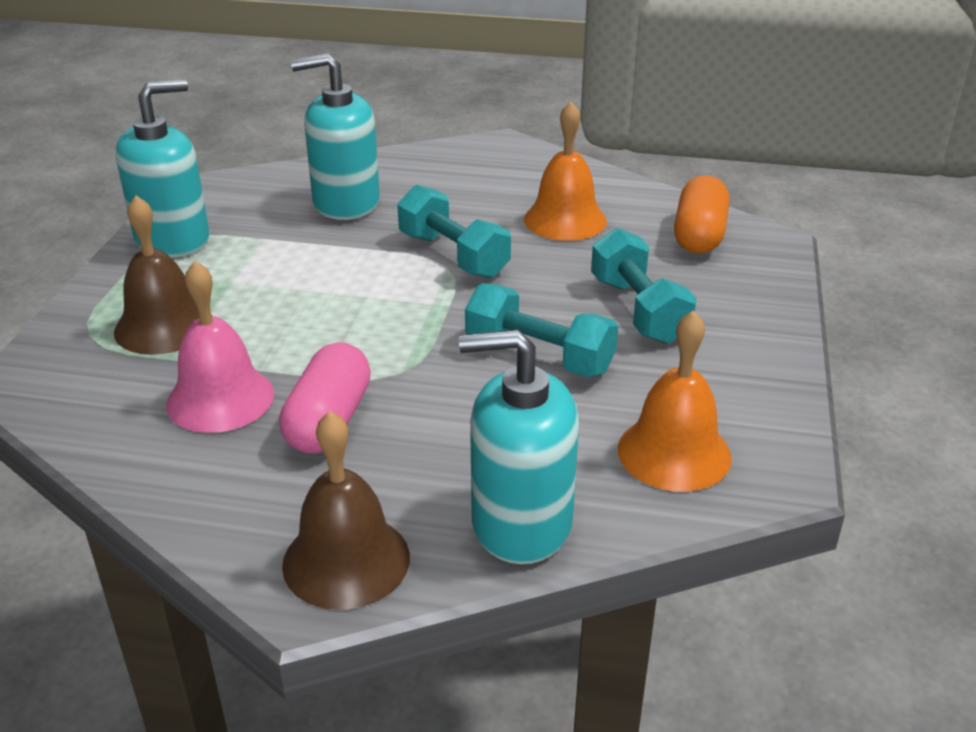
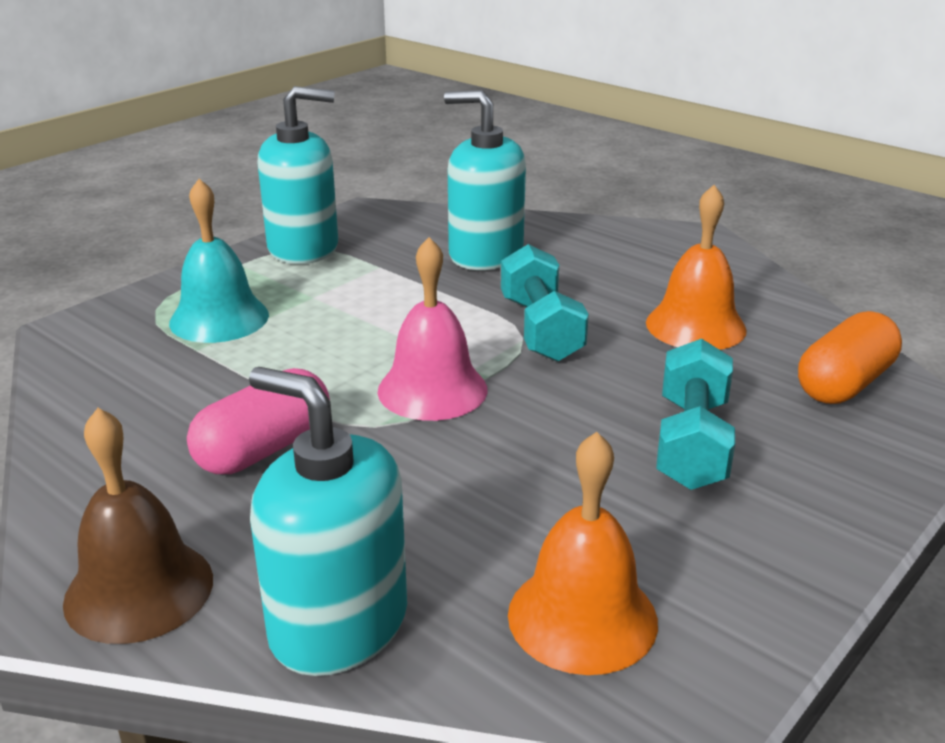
camera: 30 degrees right, 5 degrees down
brown bell [114,195,212,355] -> turquoise bell [169,179,269,343]
pink bell [166,261,274,433] -> pink bell moved to [378,237,487,421]
turquoise dumbbell [465,283,618,377] -> none

